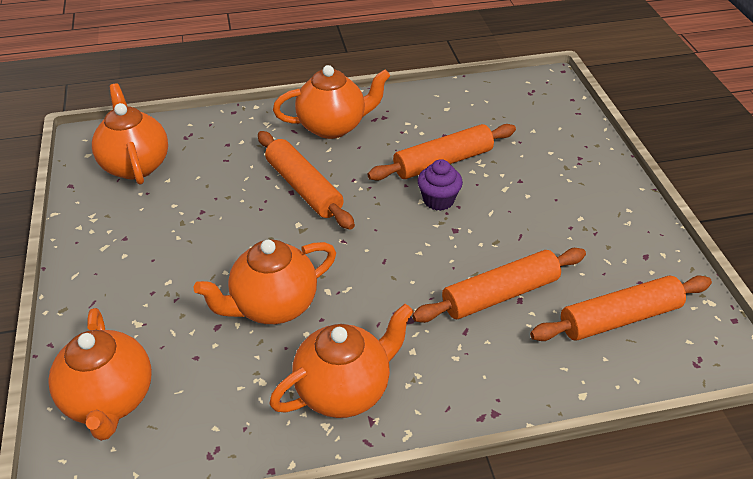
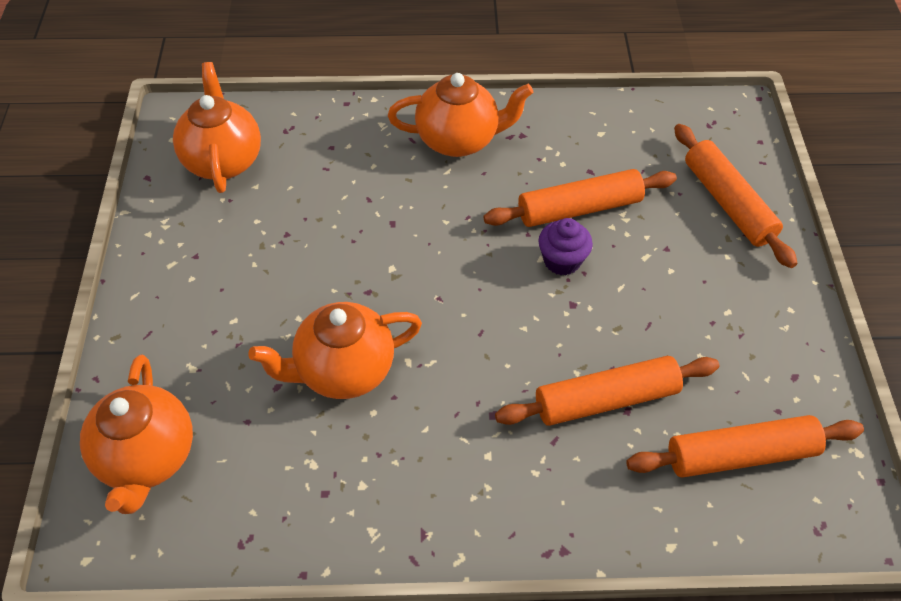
camera: 10 degrees right, 10 degrees up
orange rolling pin [258,131,355,230] -> orange rolling pin moved to [674,124,798,268]
orange teapot [269,304,414,418] -> none

